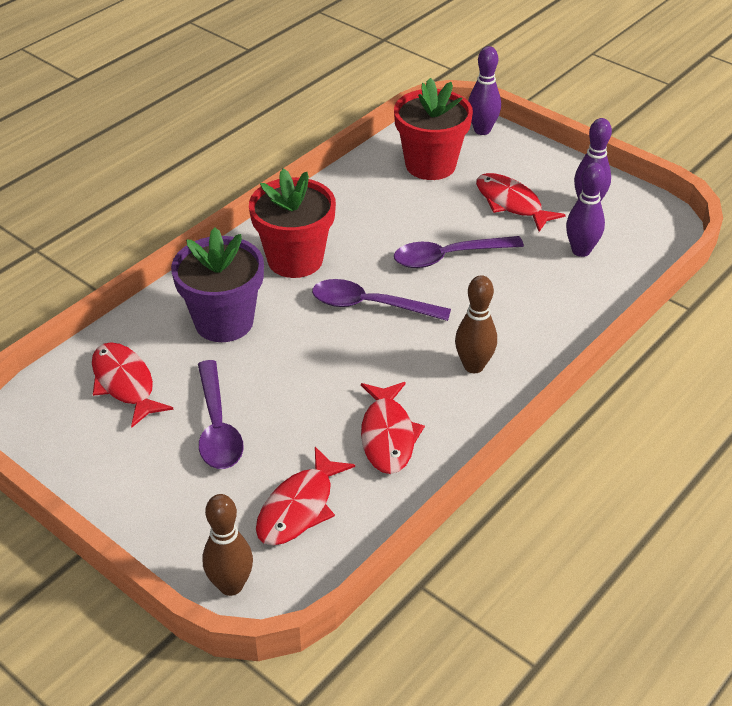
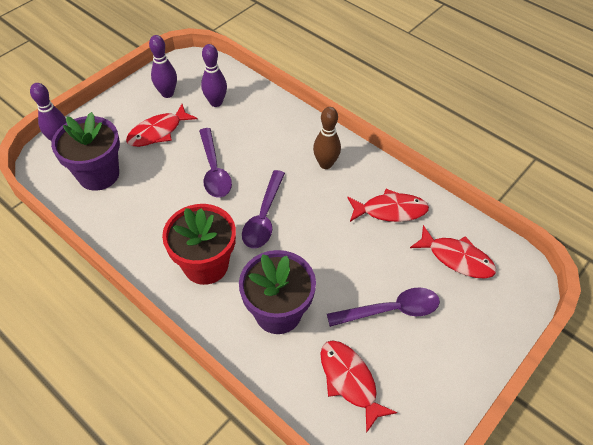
camera: 90 degrees left, 10 degrees up
red fish [92,342,174,428] -> red fish turned 90 degrees clockwise [320,340,397,433]
brown bowling pin [202,494,253,596] -> none
red flower pot [394,78,473,180] -> purple flower pot [51,112,120,191]

